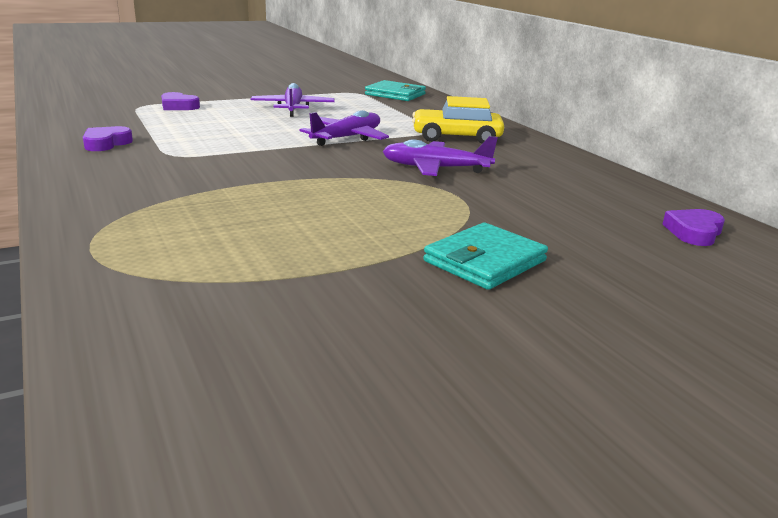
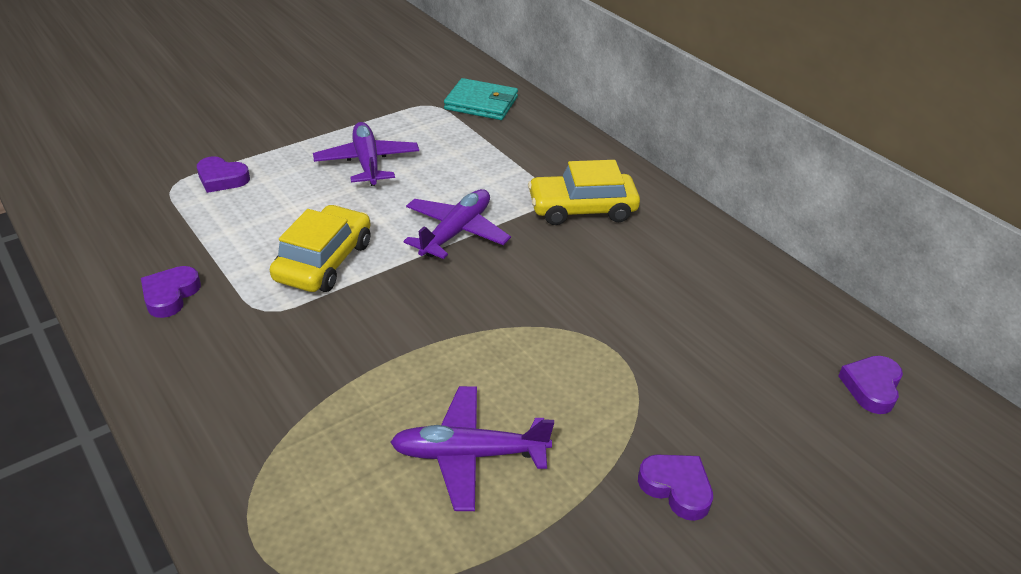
camera: 10 degrees left, 15 degrees up
purple plane [382,136,498,176] -> purple plane moved to [390,386,554,511]
turquoise wallet [423,222,548,290] -> purple heart [638,455,713,521]
none -> yellow car [270,205,371,292]

